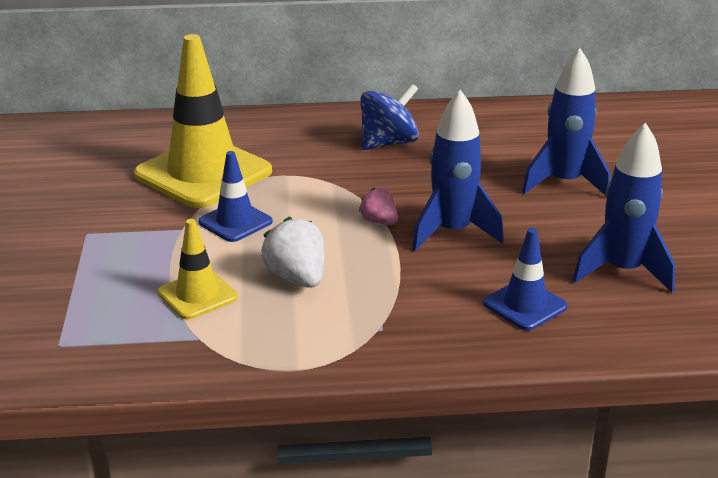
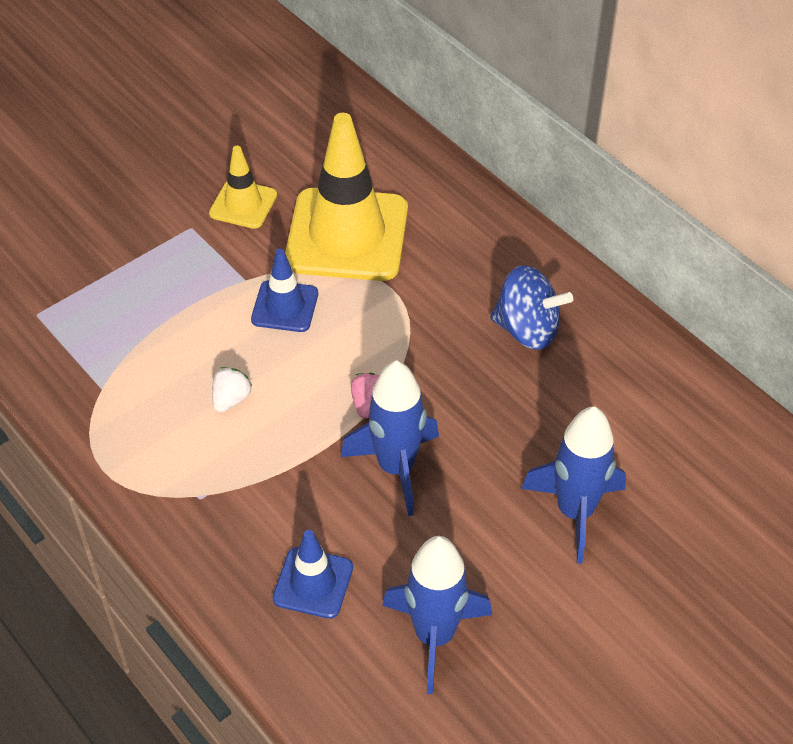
camera: 55 degrees right, 20 degrees up
yellow traffic cone [157,219,238,320] -> yellow traffic cone moved to [209,146,277,229]
white strawberry [261,217,324,288] -> white strawberry [212,367,252,412], size x0.61

